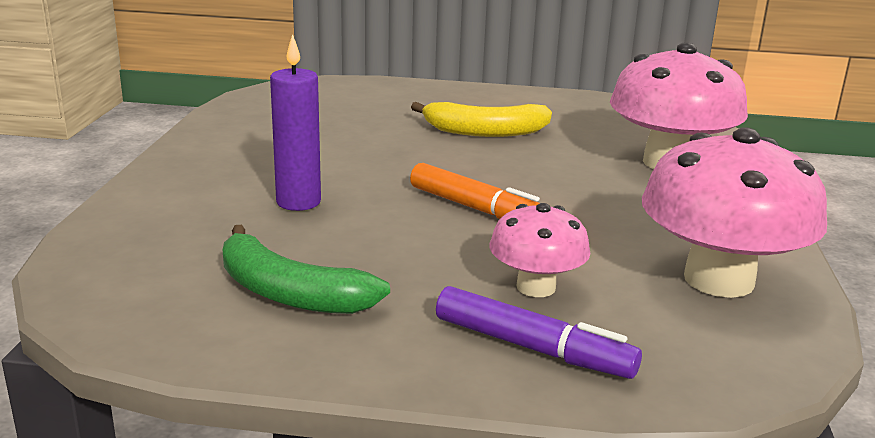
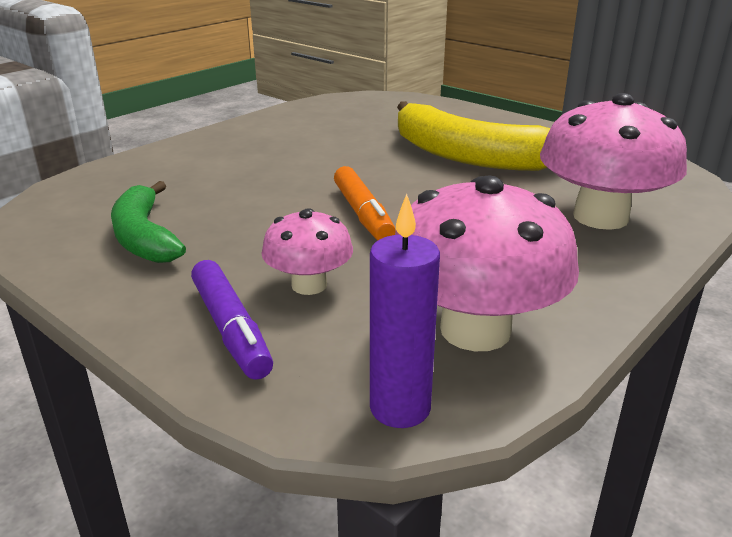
camera: 35 degrees right, 5 degrees up
purple candle [270,34,321,211] -> purple candle moved to [370,194,440,428]
yellow banana [411,102,552,137] -> yellow banana [397,101,550,171], size x1.59

